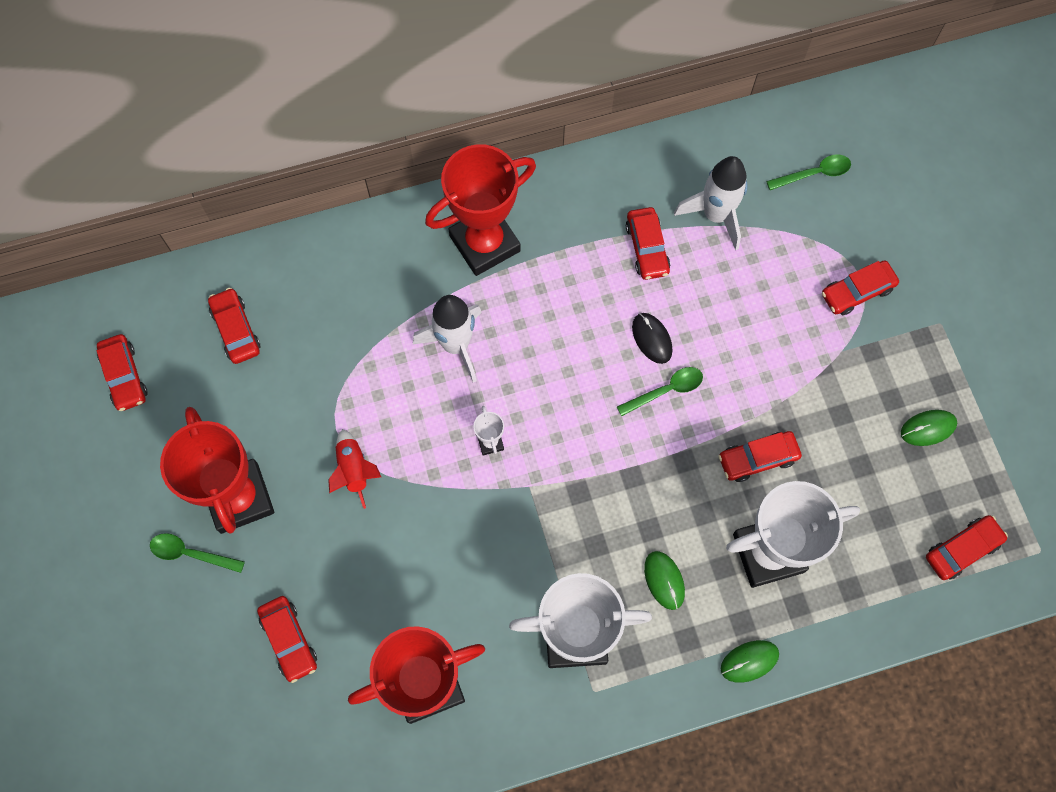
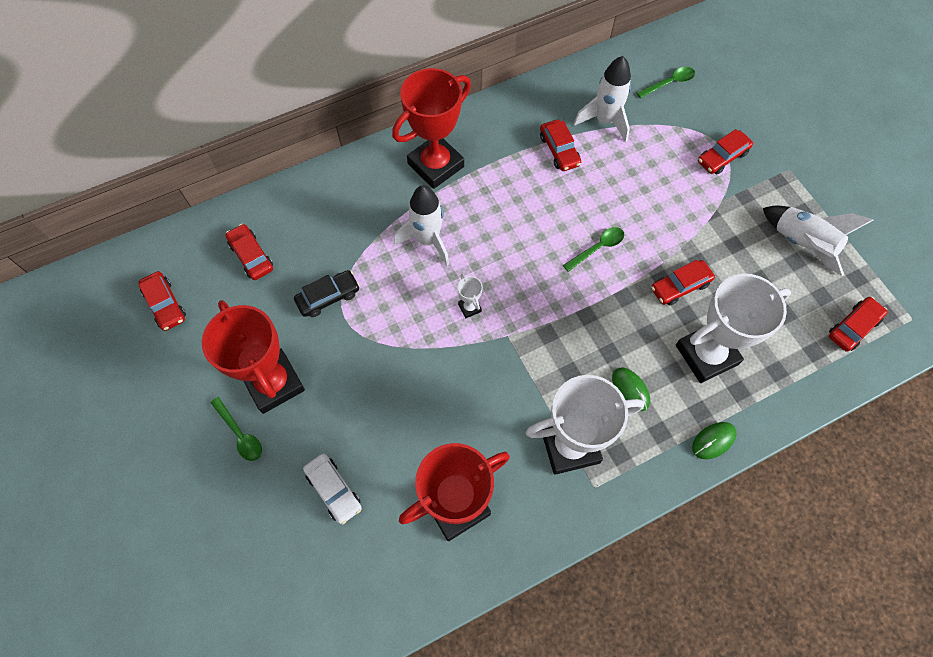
camera: 10 degrees left, 5 degrees down
green spoon [150,533,245,573] -> green spoon turned 135 degrees counterclockwise [210,397,262,461]
red car [257,596,317,683] -> white car [303,454,362,524]
red rocket [328,429,381,509] -> none
black mouse [632,313,673,364] -> none
green mouse [901,410,957,446] -> white rocket [763,206,873,276]
none -> black car [294,270,360,317]

